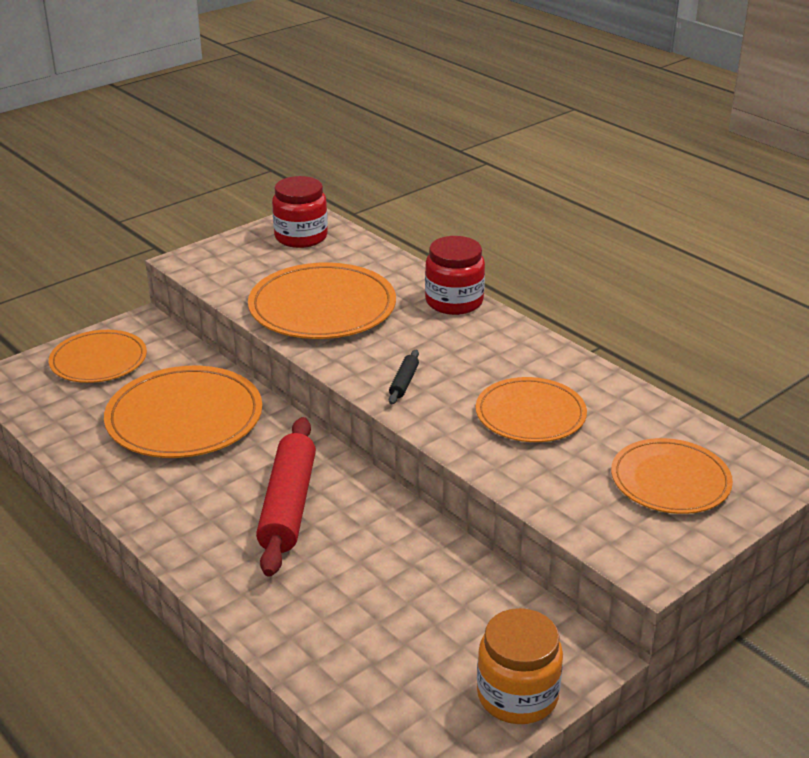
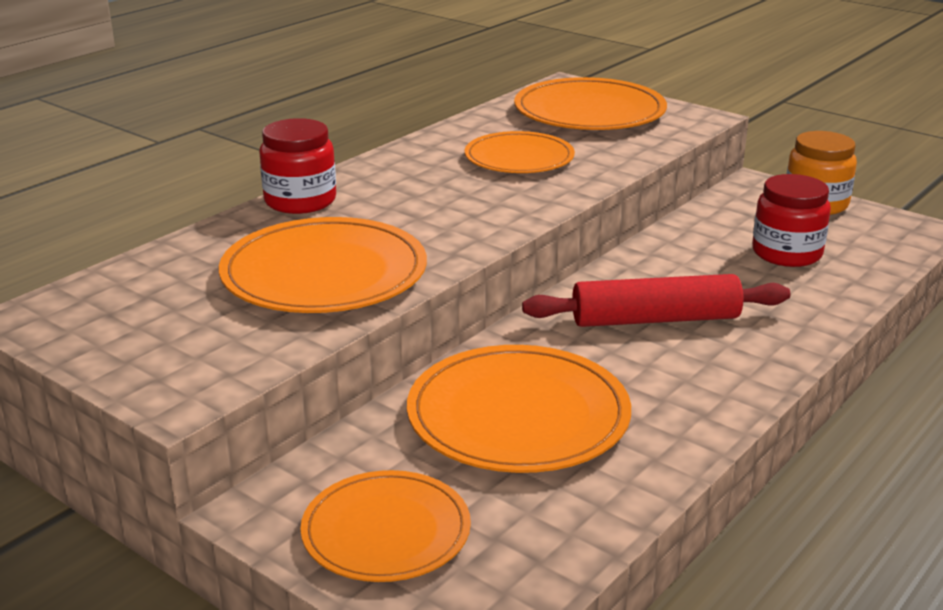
camera: 100 degrees left, 5 degrees down
red jar [272,176,328,248] -> red jar moved to [752,174,831,267]
black rolling pin [389,350,419,404] -> none
orange plate [611,438,733,514] -> orange plate [514,77,667,130], size x1.52

